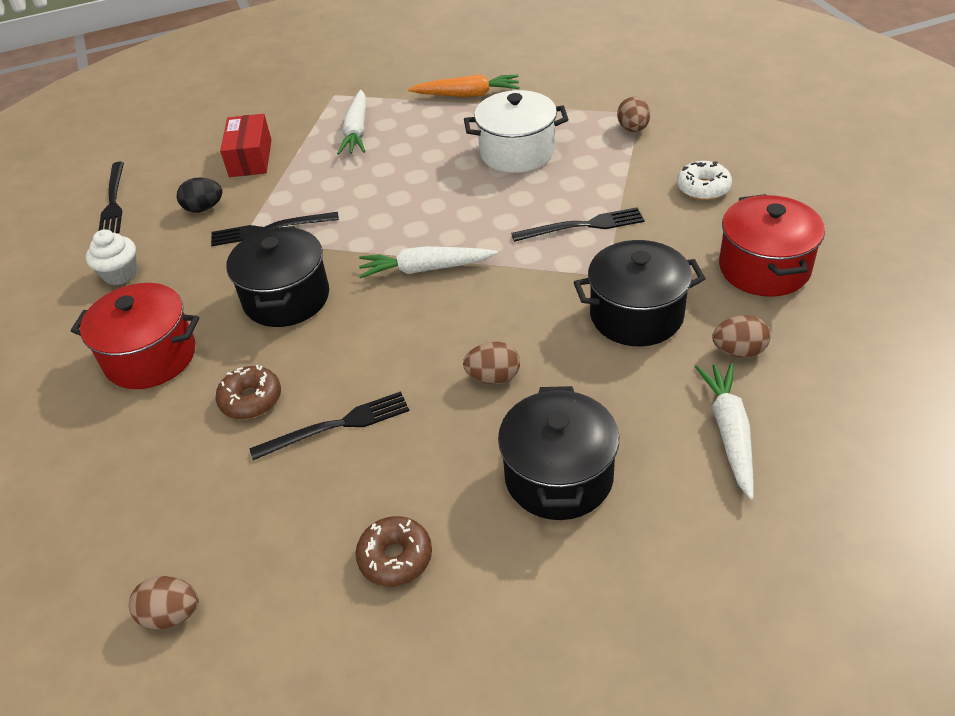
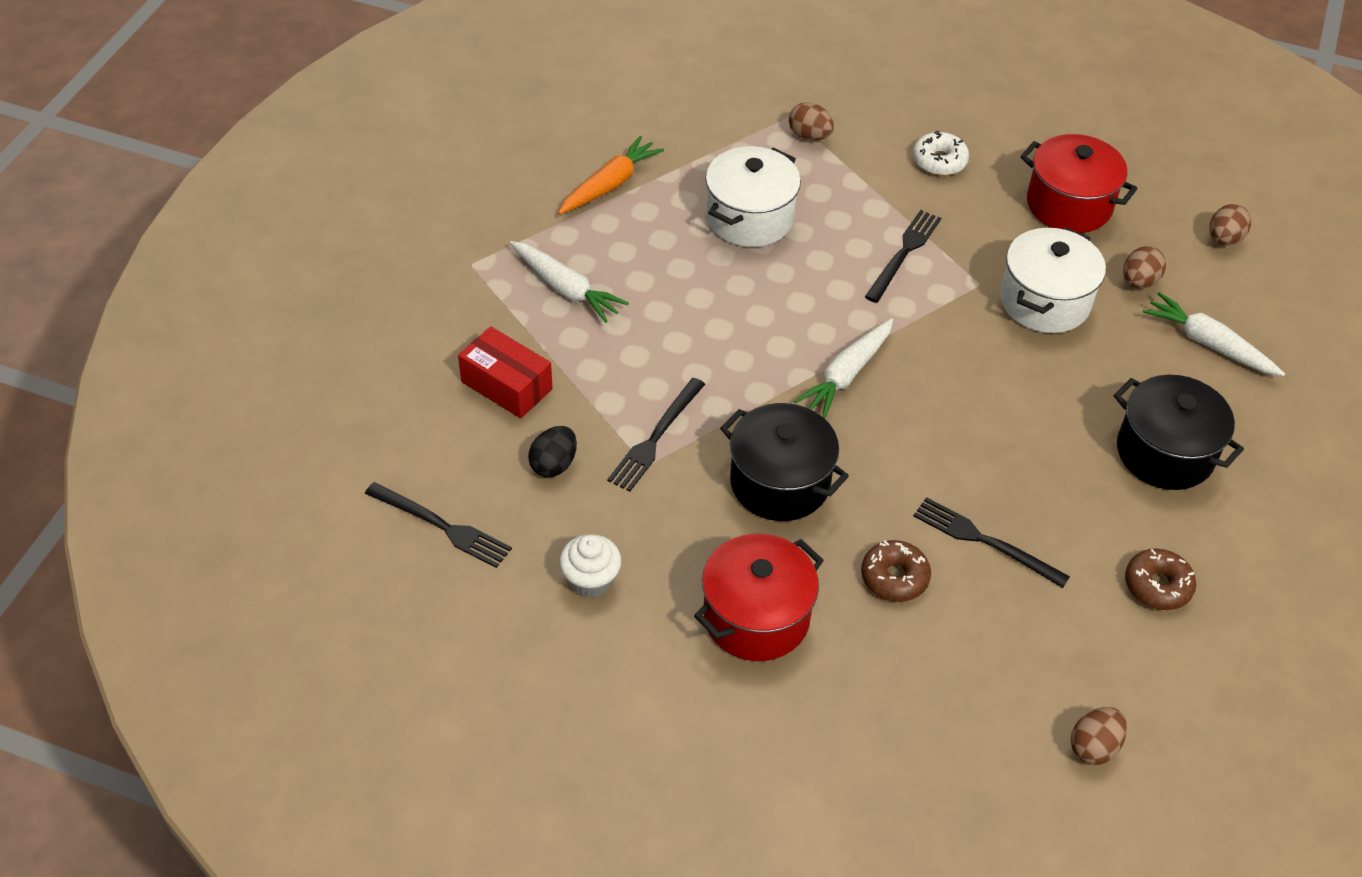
camera: 55 degrees left, 5 degrees up
black fork [249,391,409,460] -> black fork turned 75 degrees counterclockwise [913,497,1070,588]
brown egg [463,342,520,384] -> brown egg moved to [1209,204,1251,245]
black pot [574,240,706,346] -> white pot [1000,227,1106,333]

